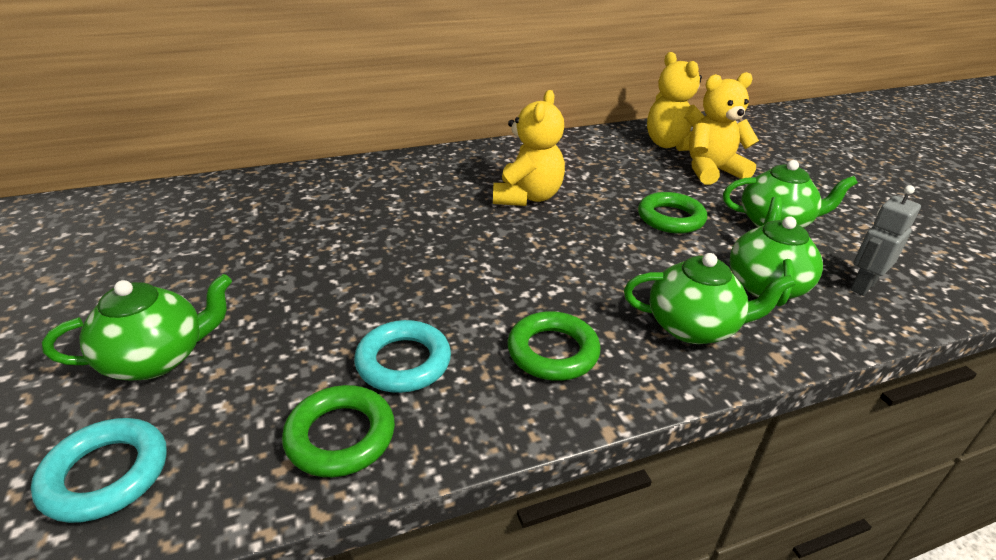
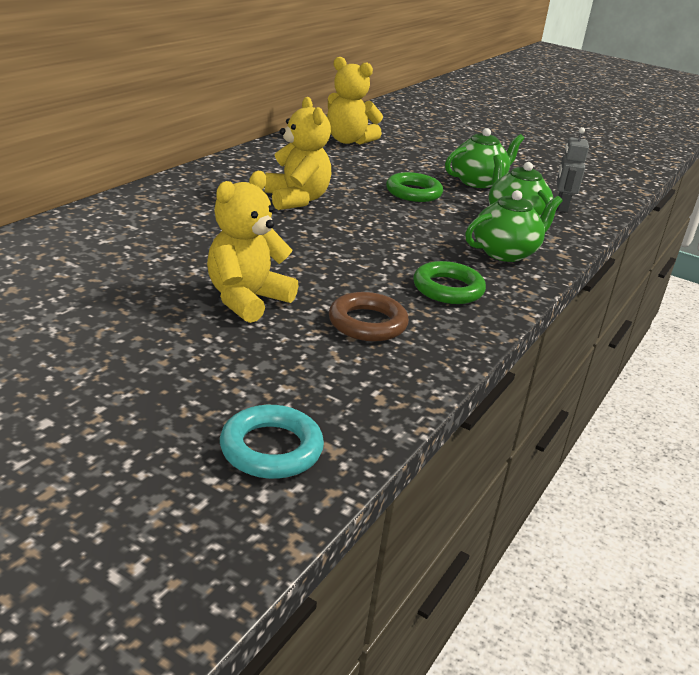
camera: 40 degrees left, 5 degrees down
green teapot [42,274,232,380] -> none
green ring [282,385,395,477] -> none
turquoise ring [354,320,451,393] -> brown ring [329,292,409,341]
yellow teddy bear [689,72,759,185] -> yellow teddy bear moved to [207,171,298,323]

